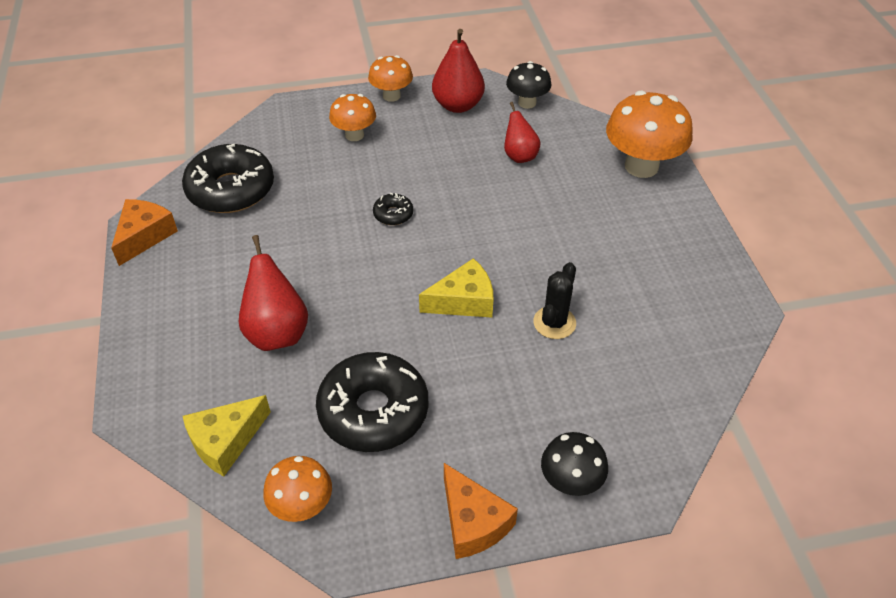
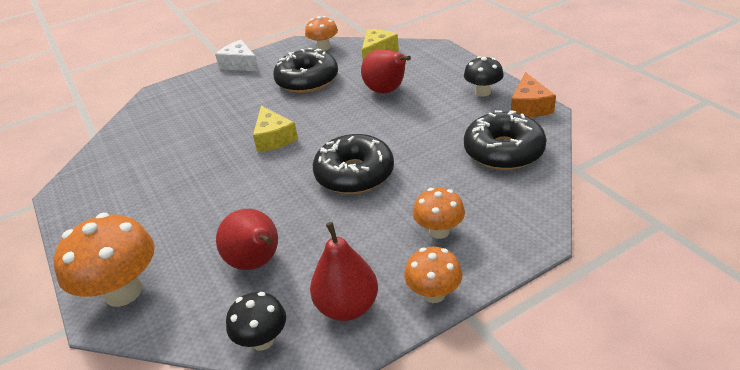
camera: 165 degrees right, 10 degrees down
black donut [373,193,413,225] -> black donut [313,134,394,194], size x2.26
yellow cheese [419,258,493,318] -> yellow cheese turned 75 degrees counterclockwise [253,106,298,152]
orange cheese [444,463,518,559] -> white cheese [215,40,259,71]
red pear [504,102,540,163] -> red pear [216,209,278,270], size x1.54
black cactus [533,262,576,339] -> none
black mushroom [541,432,608,496] -> black mushroom moved to [464,56,504,97]

